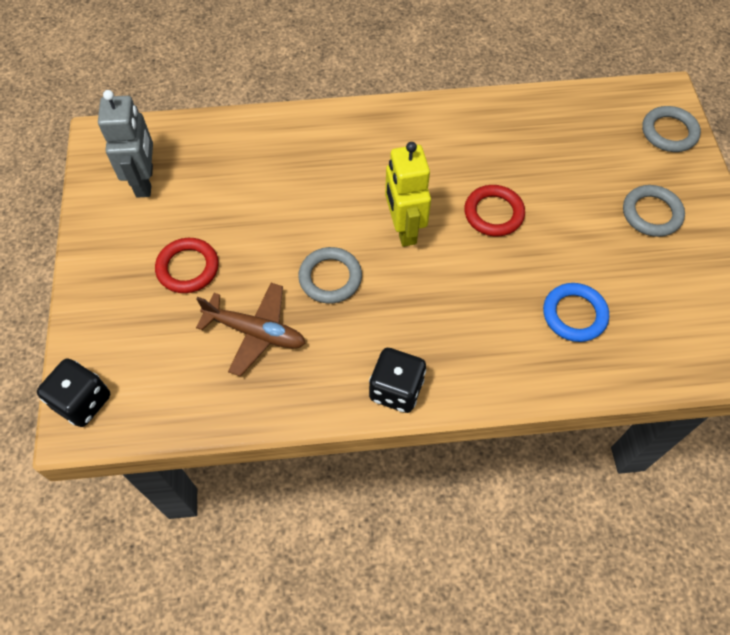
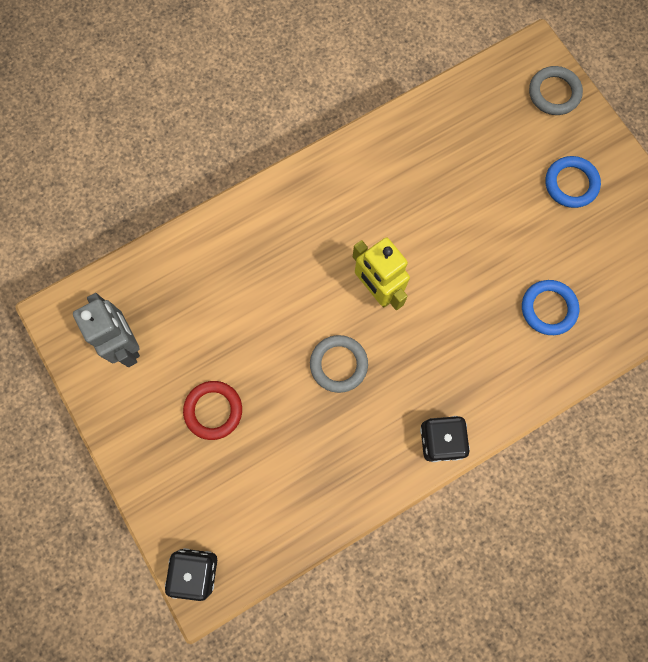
camera: 25 degrees left, 15 degrees up
brown plane [196,283,306,377] -> none
red ring [464,185,525,237] -> none
grey ring [623,185,685,237] -> blue ring [545,156,601,208]

